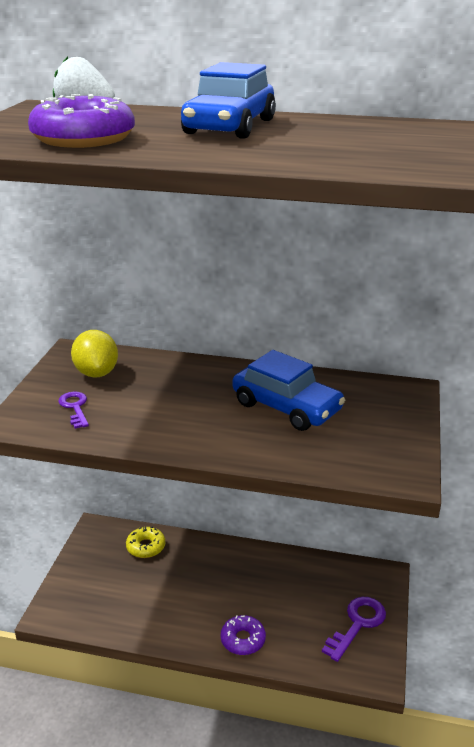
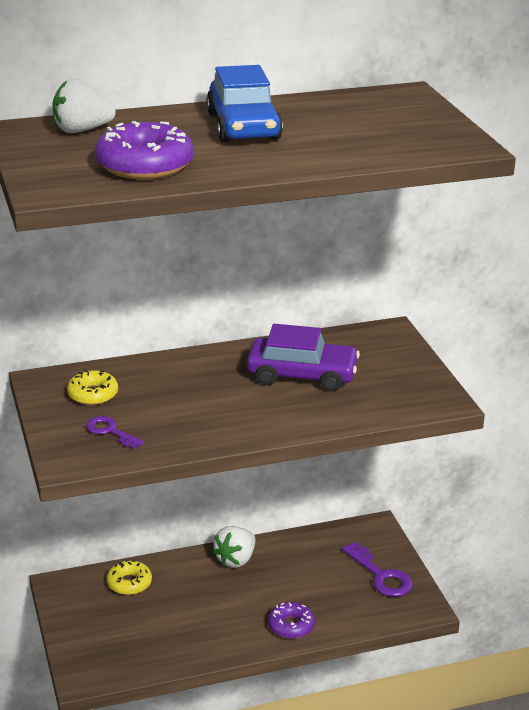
camera: 30 degrees left, 0 degrees up
yellow lemon [71,330,118,377] -> yellow donut [67,370,118,405]
blue car [233,350,345,431] -> purple car [247,324,360,392]
purple key [322,597,386,662] -> purple key turned 135 degrees clockwise [342,542,413,597]
none -> white strawberry [212,526,255,568]

